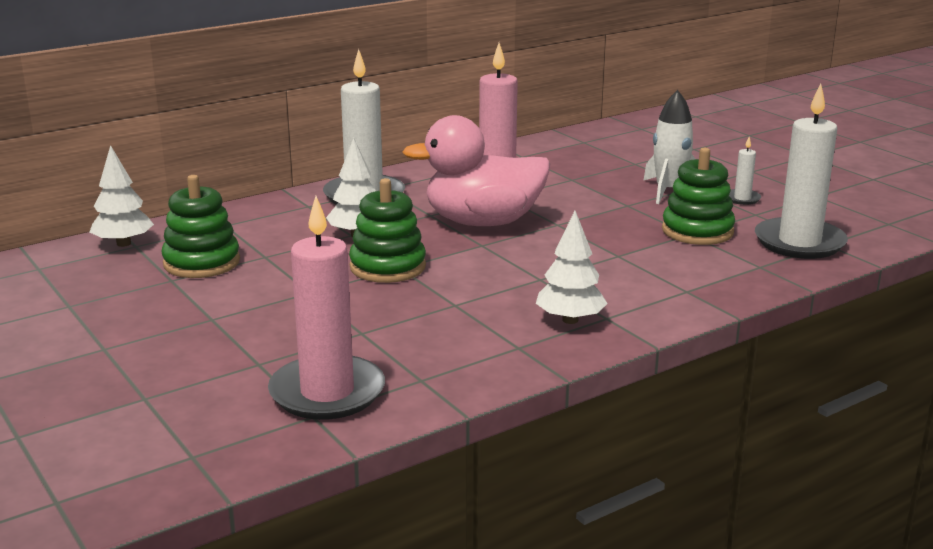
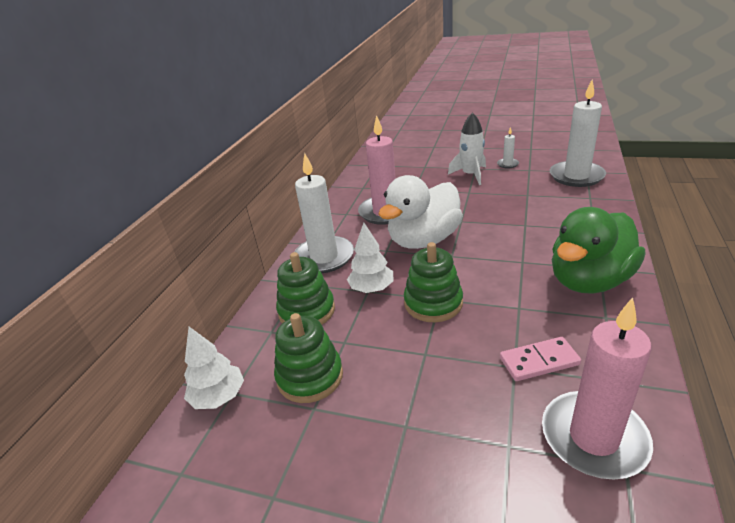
camera: 35 degrees left, 10 degrees up
pink duck [402,115,550,226] -> white duck [378,175,463,249]
white tree [536,211,608,324] -> green duck [552,207,645,294]
green stacking toy [662,148,735,245] -> green stacking toy moved to [276,252,335,324]
none -> pink domino [500,337,581,381]

